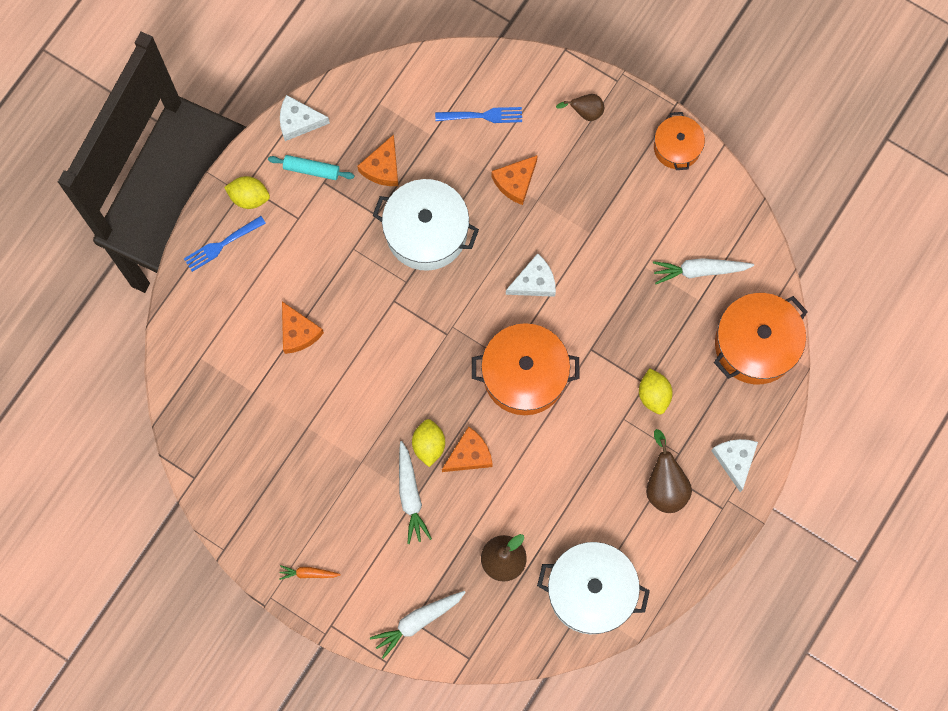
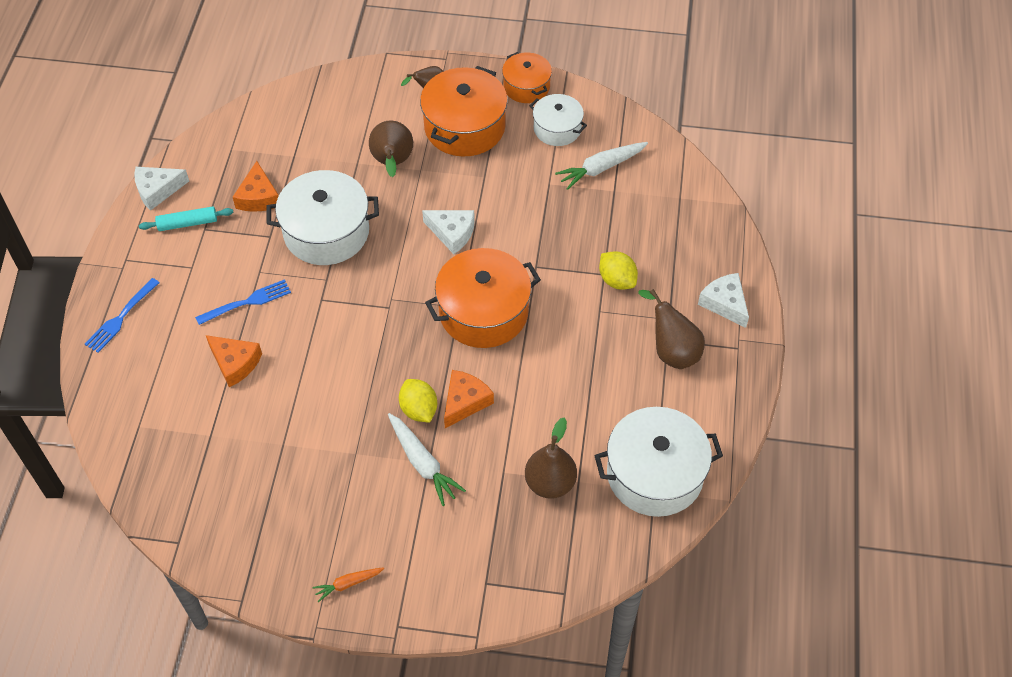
camera: 25 degrees left, 20 degrees down
yellow lemon [224,176,270,209] -> none
white carrot [370,591,466,659] -> none
blue fork [435,107,522,123] -> blue fork moved to [195,279,291,325]
orange cheese [492,155,538,205] -> brown pear [369,121,413,177]
white cheese [506,253,556,297] -> white cheese turned 75 degrees clockwise [422,210,475,254]
orange pot [714,293,808,384] -> orange pot moved to [420,66,508,157]
none -> white pot [530,94,587,146]

